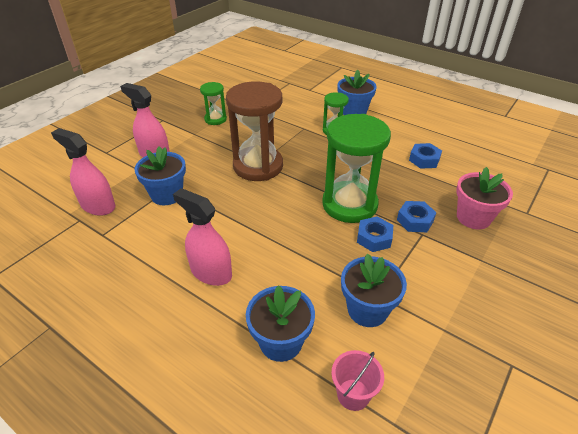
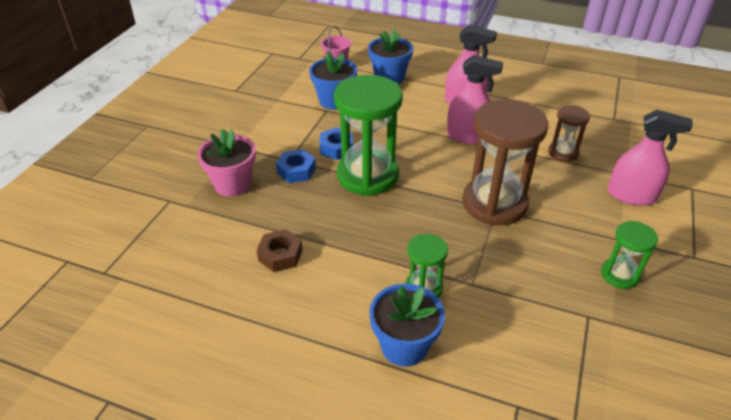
camera: 165 degrees right, 0 degrees up
pink spray bottle [51,128,116,216] -> pink spray bottle moved to [447,55,503,144]
blue flower pot [134,146,186,205] -> brown hourglass [548,105,590,162]
blue nut [409,143,442,169] -> brown nut [256,229,302,272]

